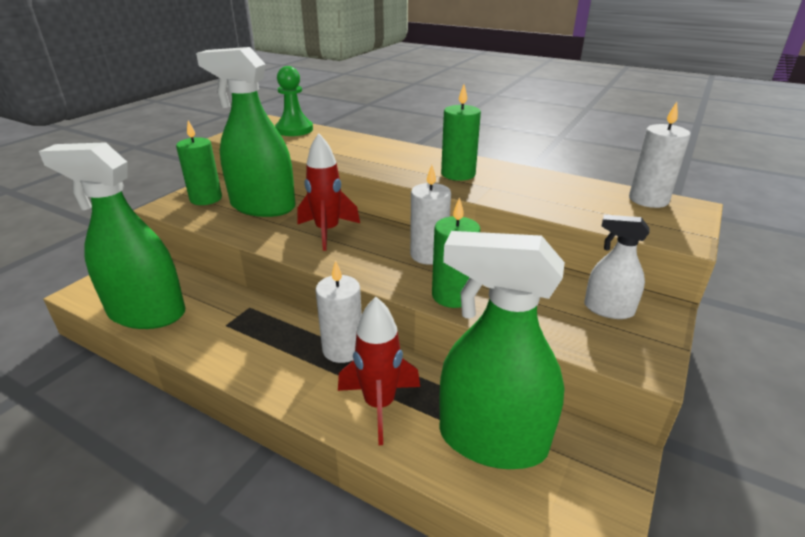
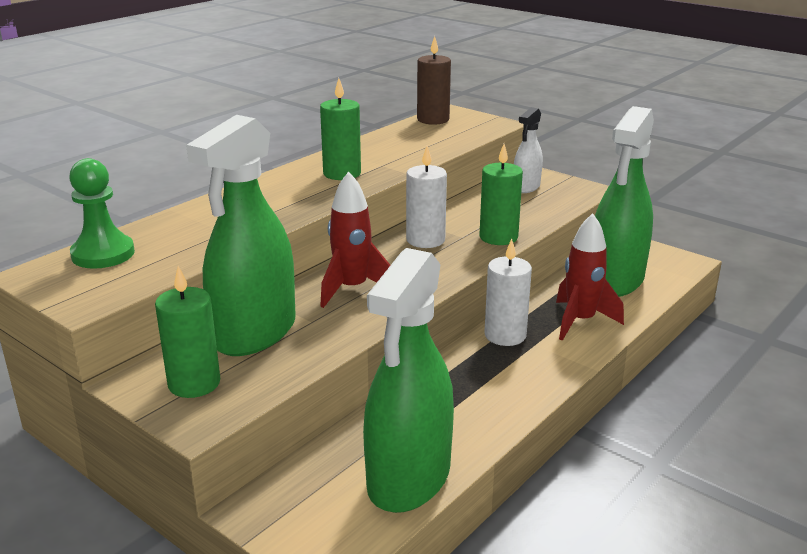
camera: 80 degrees left, 5 degrees down
white candle [629,102,691,208] -> brown candle [417,36,451,125]

